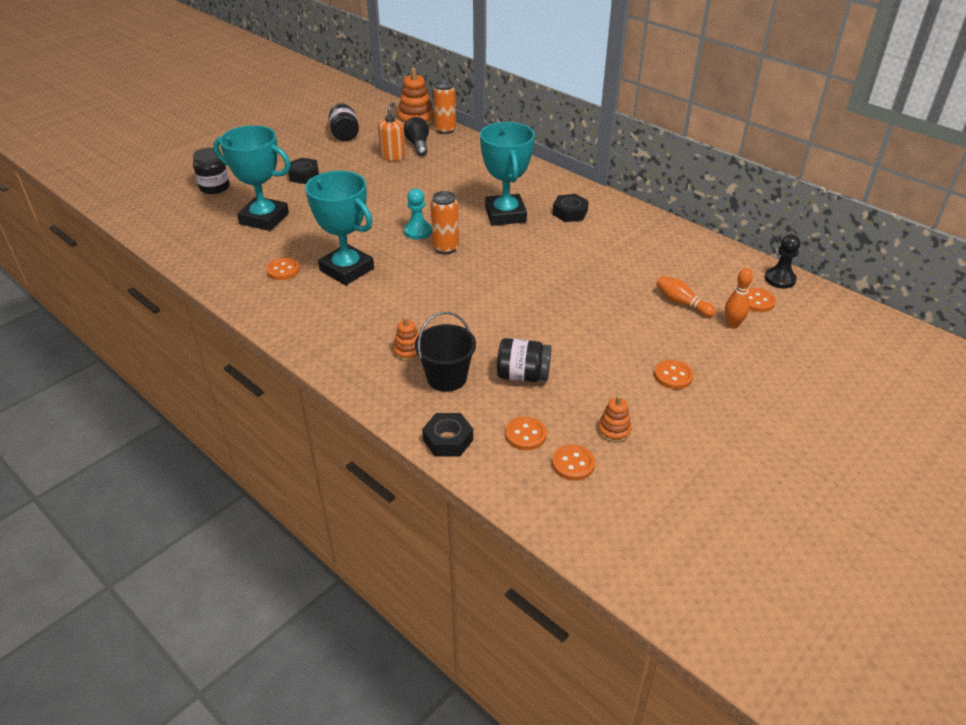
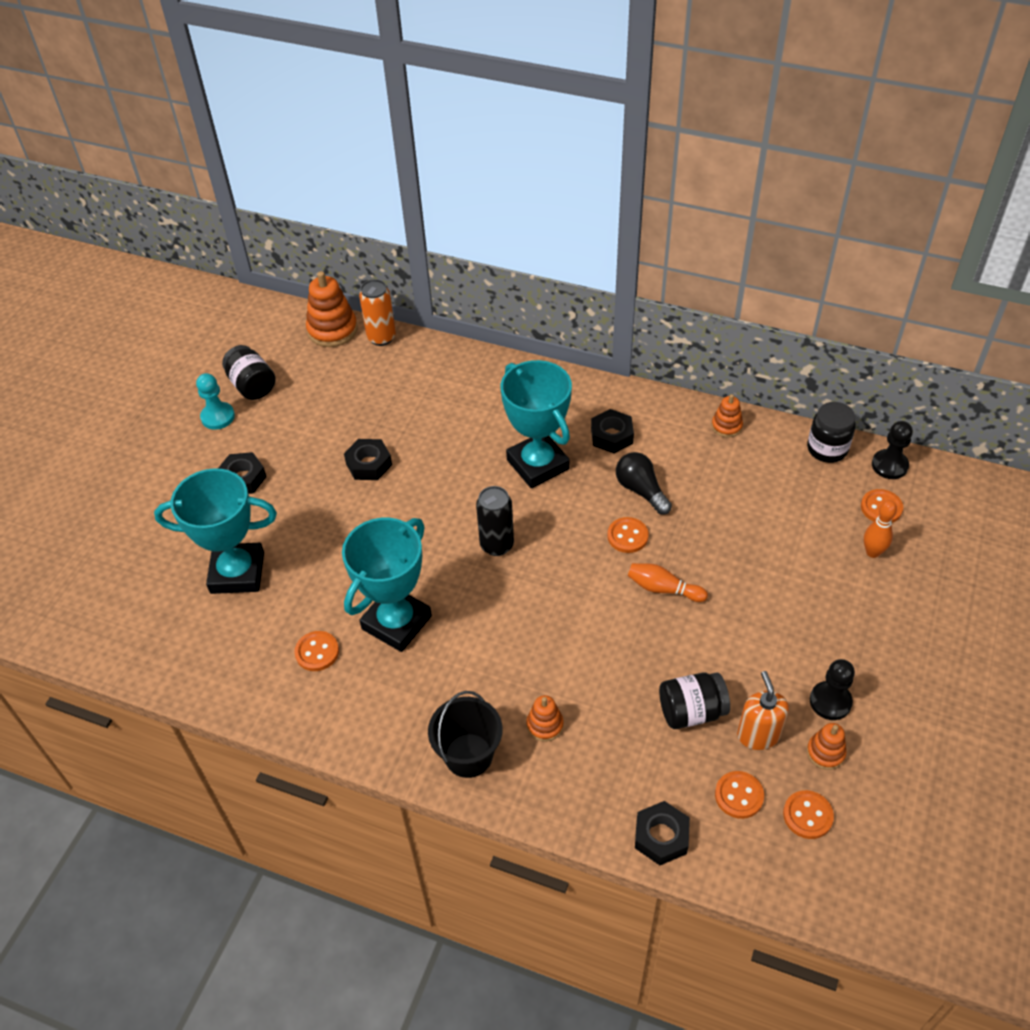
camera: 20 degrees left, 10 degrees up
black jar [193,148,230,194] -> black jar moved to [807,402,856,463]
turquoise trophy [305,171,374,285] -> turquoise trophy turned 75 degrees counterclockwise [342,518,432,652]
orange soap dispenser [378,102,406,161] -> orange soap dispenser moved to [737,671,789,750]
black light bulb [404,117,429,156] -> black light bulb moved to [616,452,672,515]
turquoise pawn [404,188,432,239] -> turquoise pawn moved to [196,373,235,430]
black bucket [415,312,476,392] -> black bucket moved to [428,691,502,778]
orange can [430,191,459,254] -> black can [476,486,514,556]
orange button [654,360,694,389] -> orange button moved to [607,517,649,553]
orange bowling pin [656,276,716,317] -> orange bowling pin moved to [628,563,708,602]
none -> black nut [344,439,392,480]
none -> orange stacking toy [712,394,743,437]
none -> black pawn [810,659,855,720]

